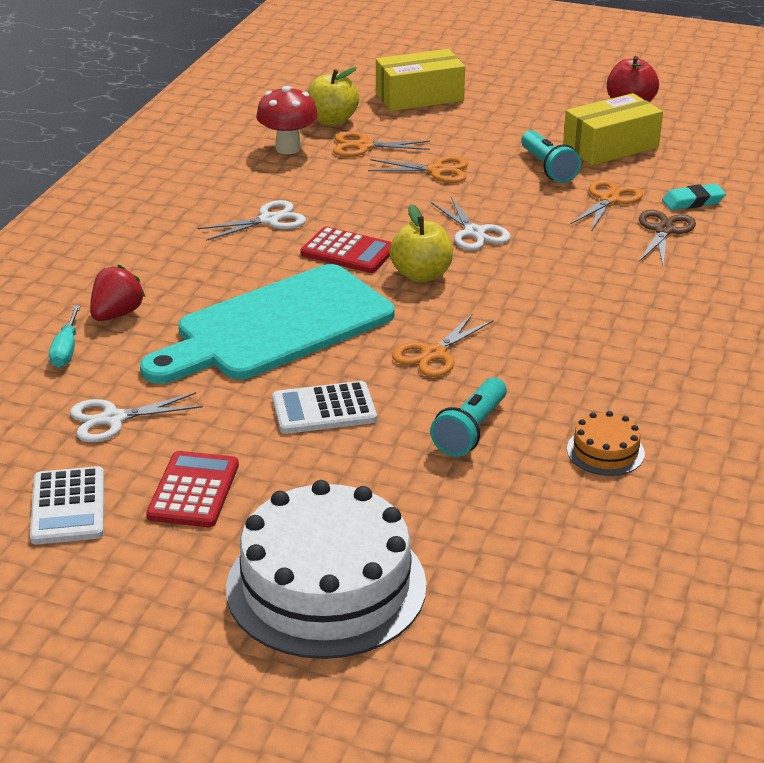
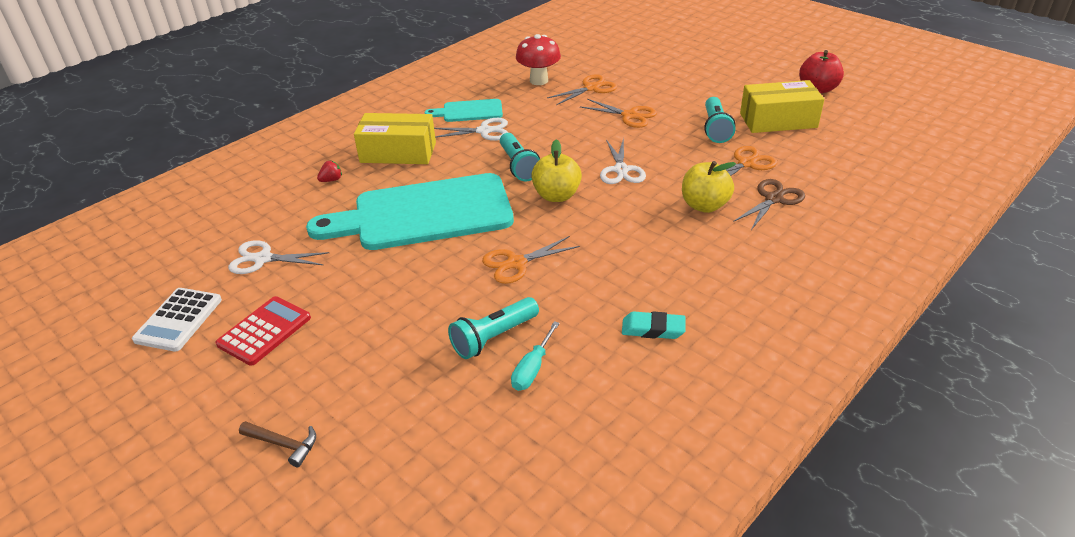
camera: 25 degrees right, 5 degrees up
turquoise screwdriver [49,306,81,368] -> turquoise screwdriver moved to [511,321,560,391]
red strawberry [90,264,145,321] -> red strawberry [317,161,342,182], size x0.57
white cake [226,480,427,659] -> brown hammer [239,421,316,467]
white calculator [272,381,377,434] -> none
red calculator [300,226,391,273] -> turquoise flashlight [500,133,540,182]
yellow apple [307,67,359,125] -> yellow apple moved to [682,161,736,213]
orange scissors [333,131,430,157] -> orange scissors turned 120 degrees clockwise [547,74,617,105]
yellow box [376,49,465,111] -> yellow box moved to [354,113,436,164]
orange cake [567,411,645,476] -> none
turquoise eraser [662,184,726,210] -> turquoise eraser moved to [622,311,686,339]
none -> turquoise cutting board [424,99,503,122]

